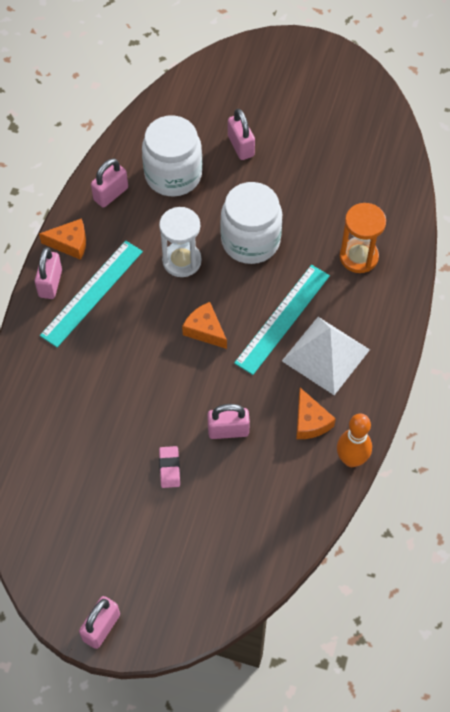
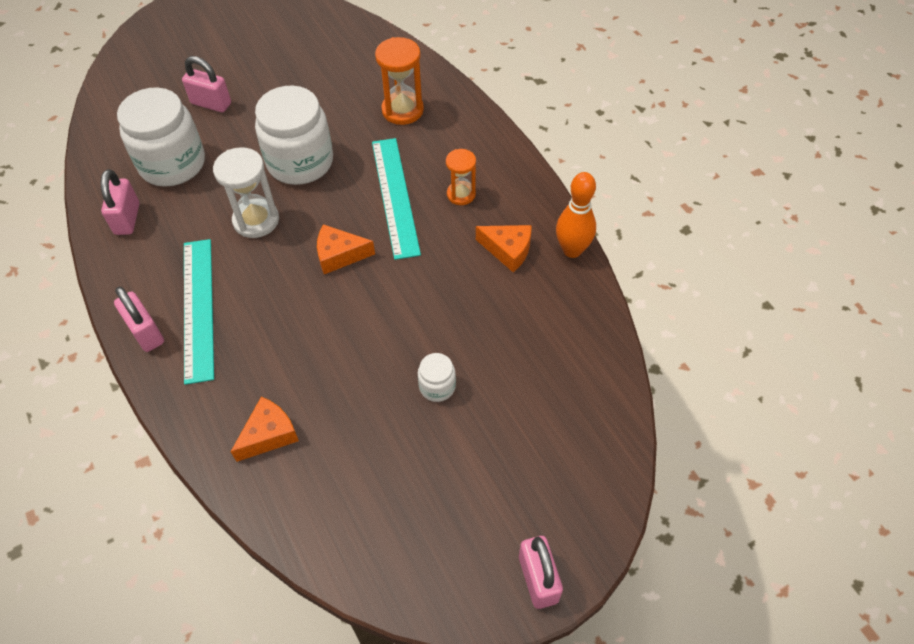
camera: 45 degrees left, 5 degrees down
orange cheese [39,218,86,260] -> orange cheese moved to [231,397,299,462]
pink eraser [159,446,180,488] -> white jar [418,353,456,402]
pink padlock [207,404,250,439] -> none
white pyramid [282,317,370,395] -> orange hourglass [446,149,476,205]

